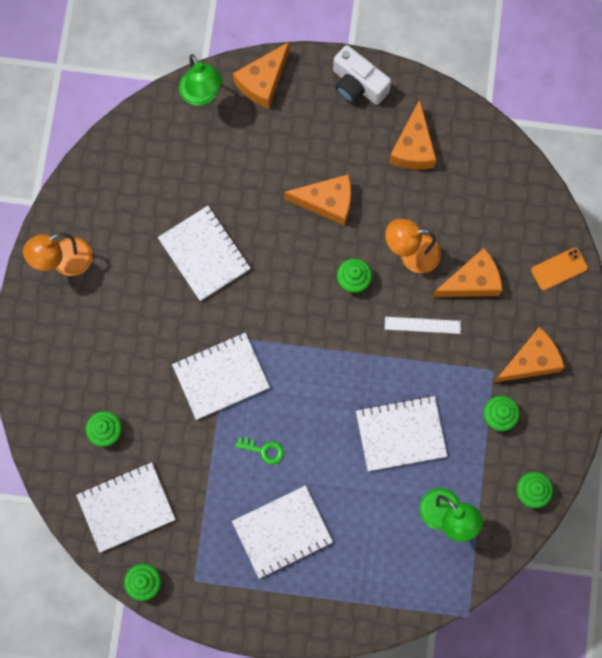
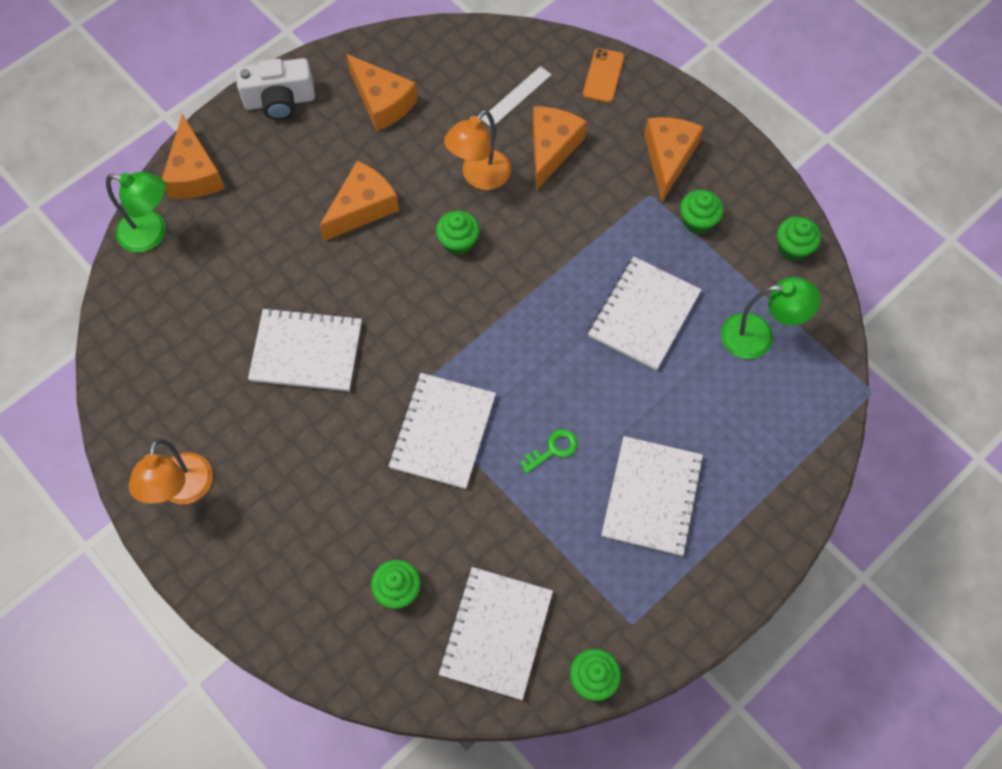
camera: 50 degrees left, 10 degrees down
white ruler [385,317,461,334] -> white ruler moved to [481,66,552,127]

